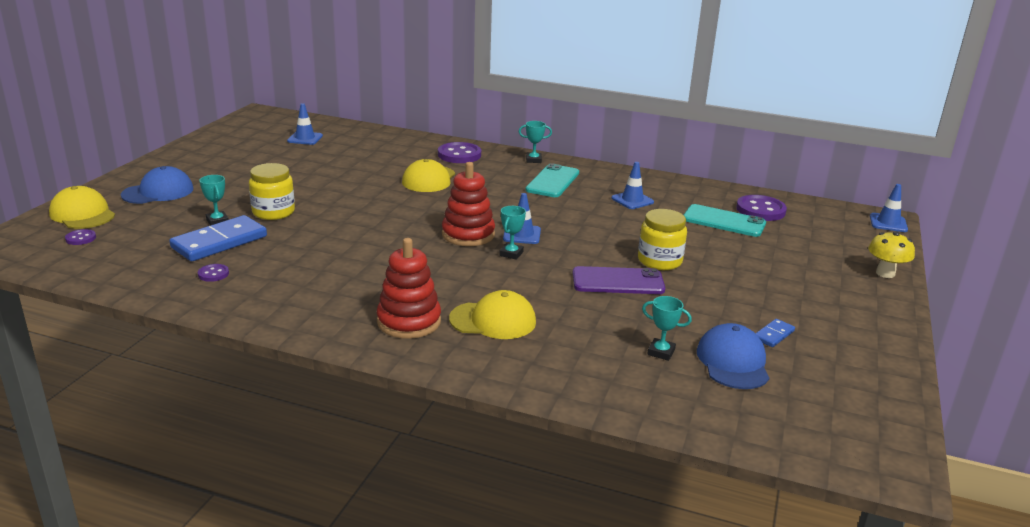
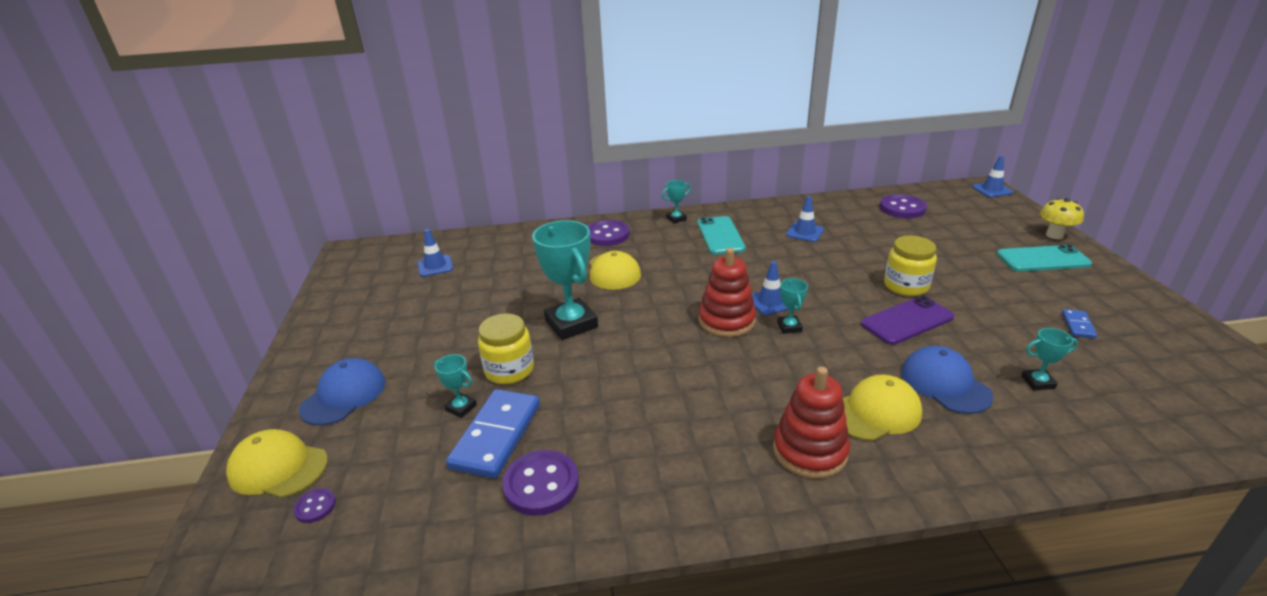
camera: 25 degrees left, 5 degrees up
purple button [198,264,229,282] -> purple button [502,450,579,516], size x1.98
turquoise phone [684,204,766,237] -> turquoise phone moved to [997,245,1092,271]
blue cap [697,323,769,389] -> blue cap moved to [901,346,993,414]
none -> turquoise trophy [532,220,598,340]

